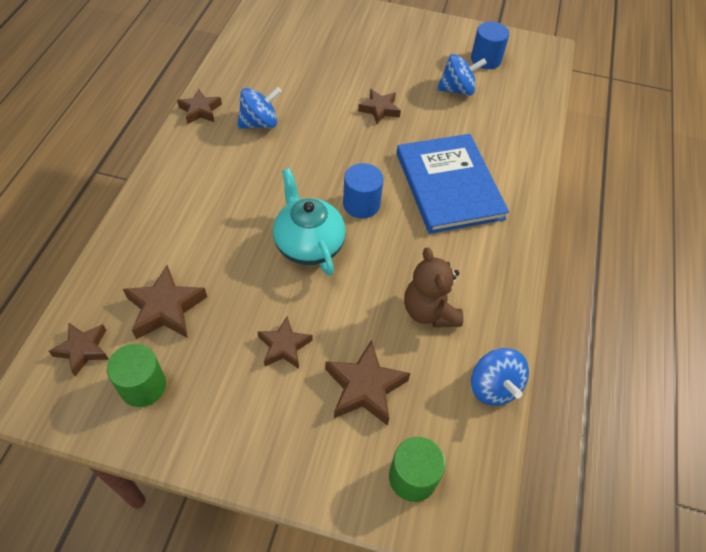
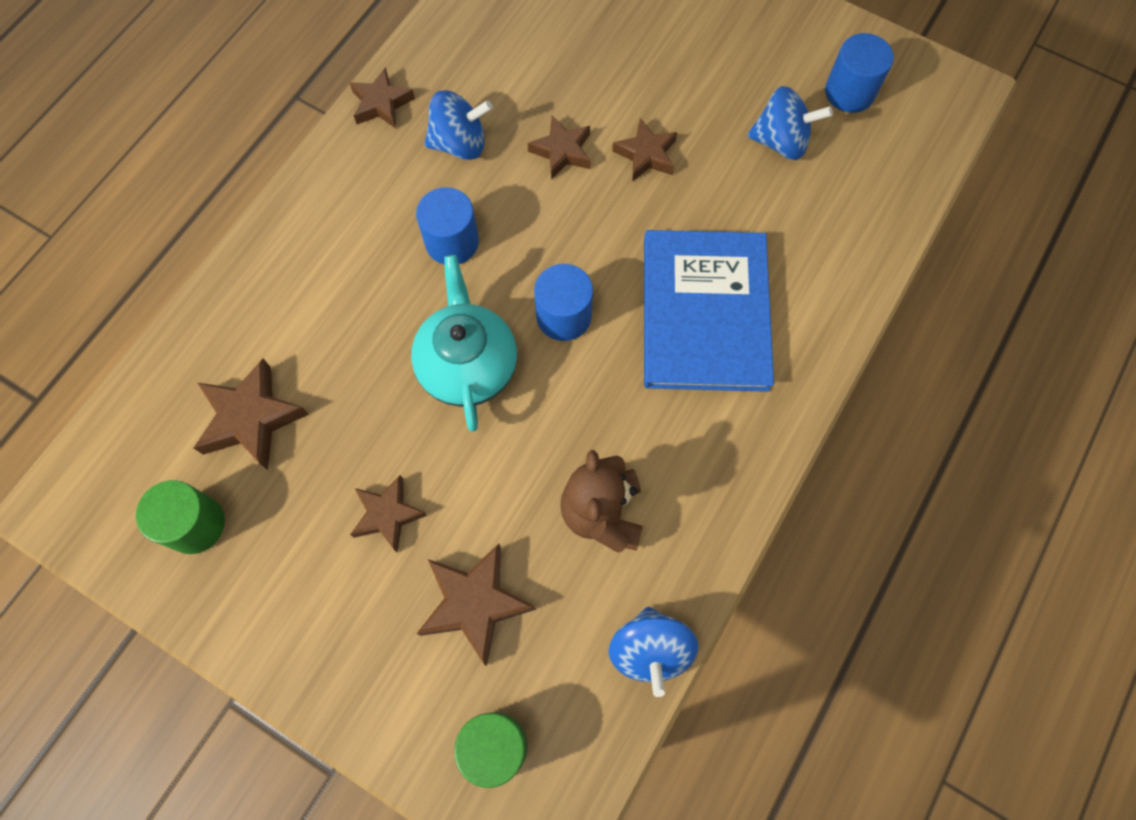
camera: 20 degrees right, 15 degrees up
brown star [49,323,109,377] -> brown star moved to [528,116,590,180]
none -> blue cylinder [416,187,479,265]

